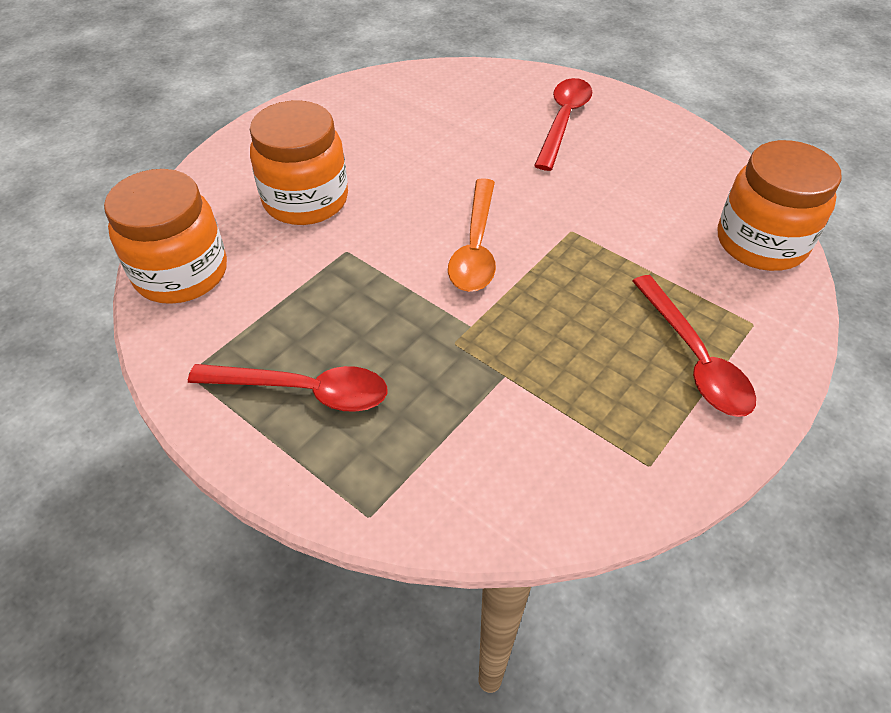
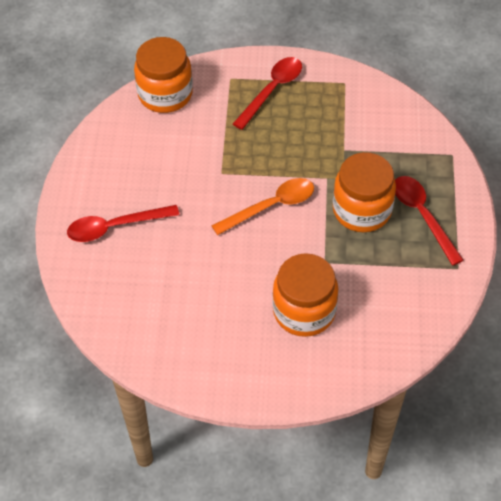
camera: 125 degrees left, 5 degrees up
orange jar [104,169,227,304] -> orange jar moved to [333,152,396,232]

